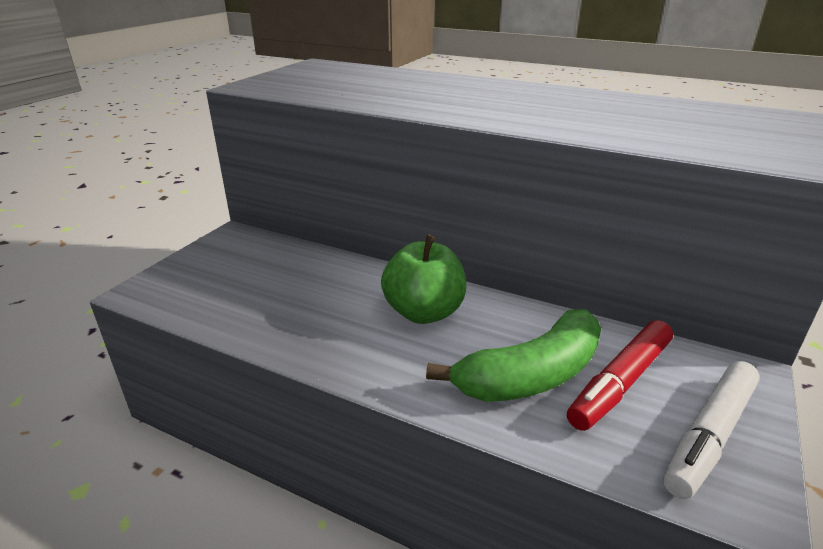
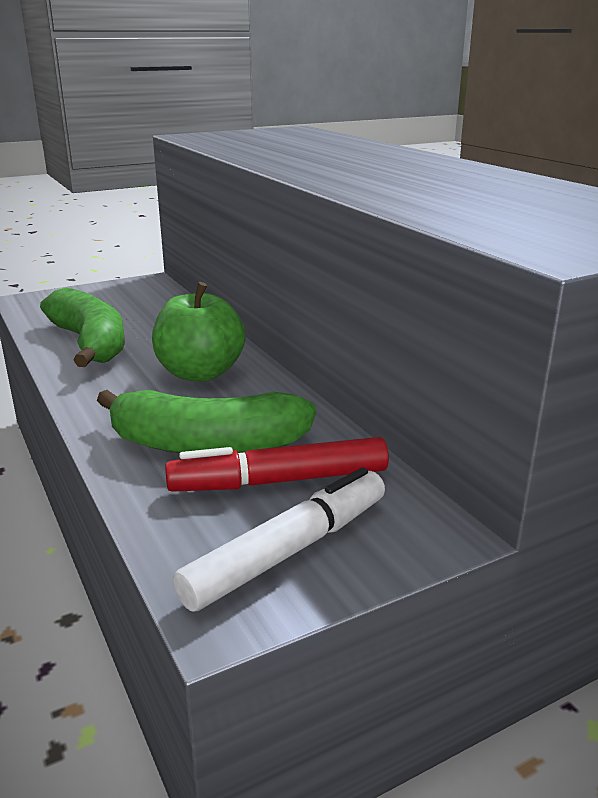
camera: 35 degrees right, 5 degrees down
white marker [663,361,760,499] -> white marker turned 150 degrees clockwise [173,467,385,611]
none -> green banana [40,288,125,367]

